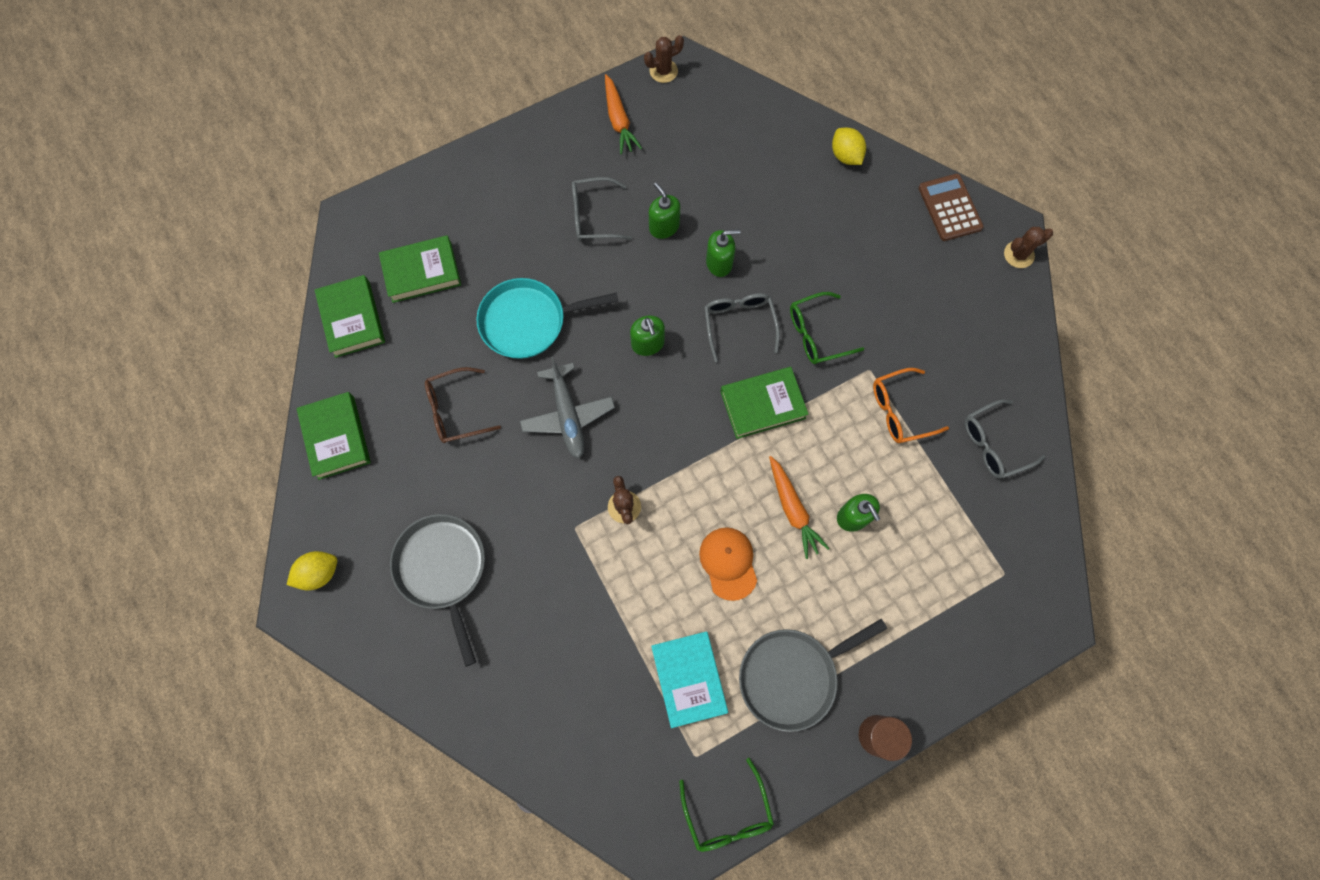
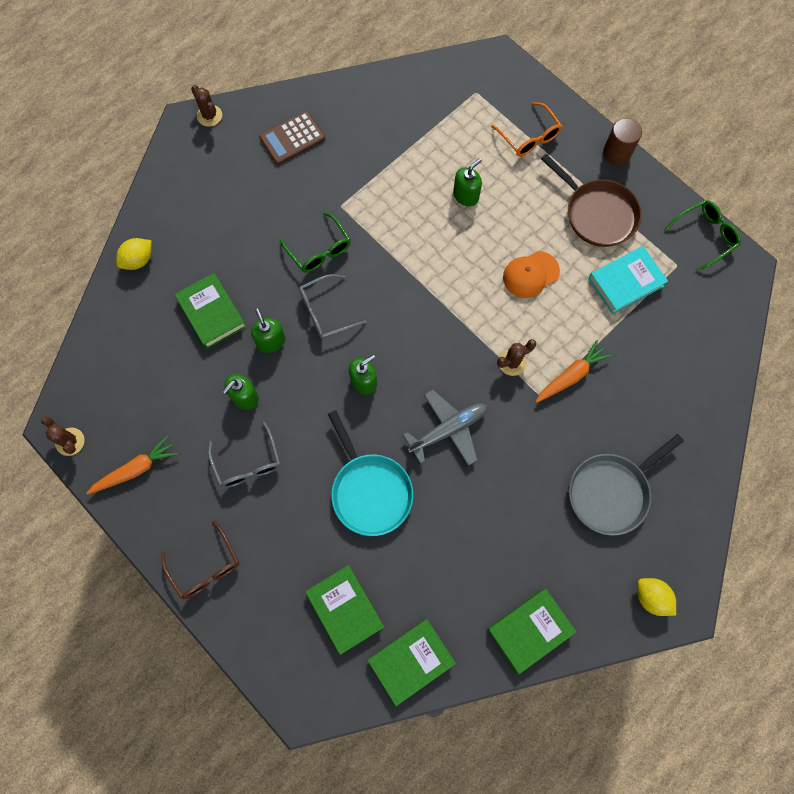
camera: 105 degrees left, 0 degrees up
brown glasses [425,367,501,443] -> brown glasses moved to [162,520,239,599]
green book [720,367,808,439] -> green book moved to [174,273,246,349]
grey pan [739,619,887,732] -> brown pan [541,154,642,247]
orange carrot [769,456,829,559] -> orange carrot moved to [535,340,612,403]
orange glasses [873,368,949,443] -> orange glasses moved to [491,102,562,157]
brown calculator [919,174,984,241] -> brown calculator moved to [259,111,325,165]
grey glasses [965,400,1045,479] -> none

